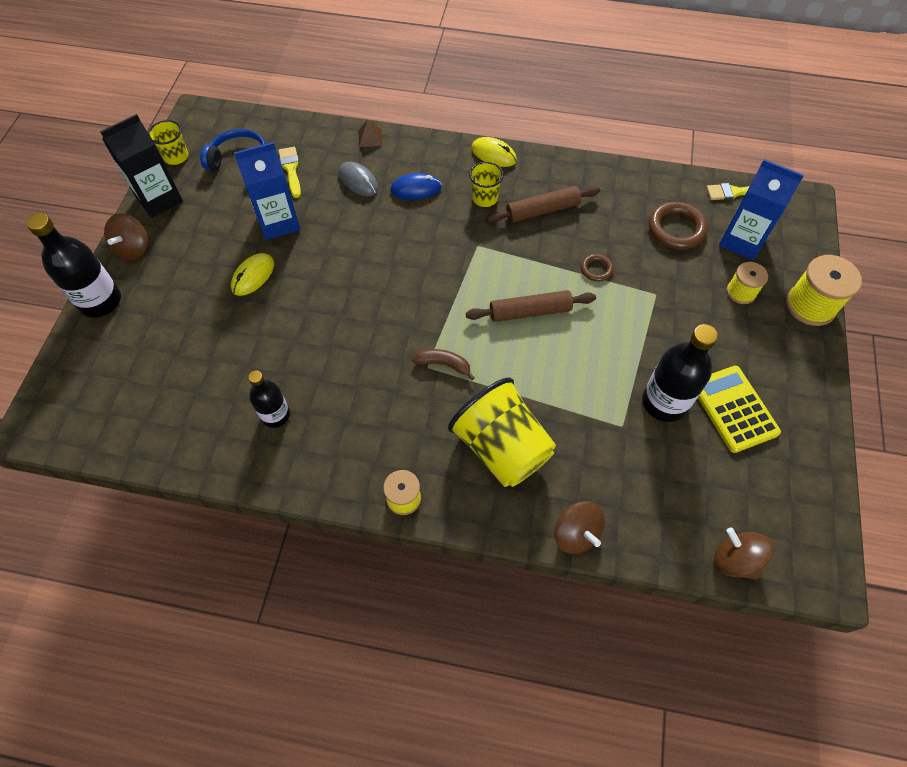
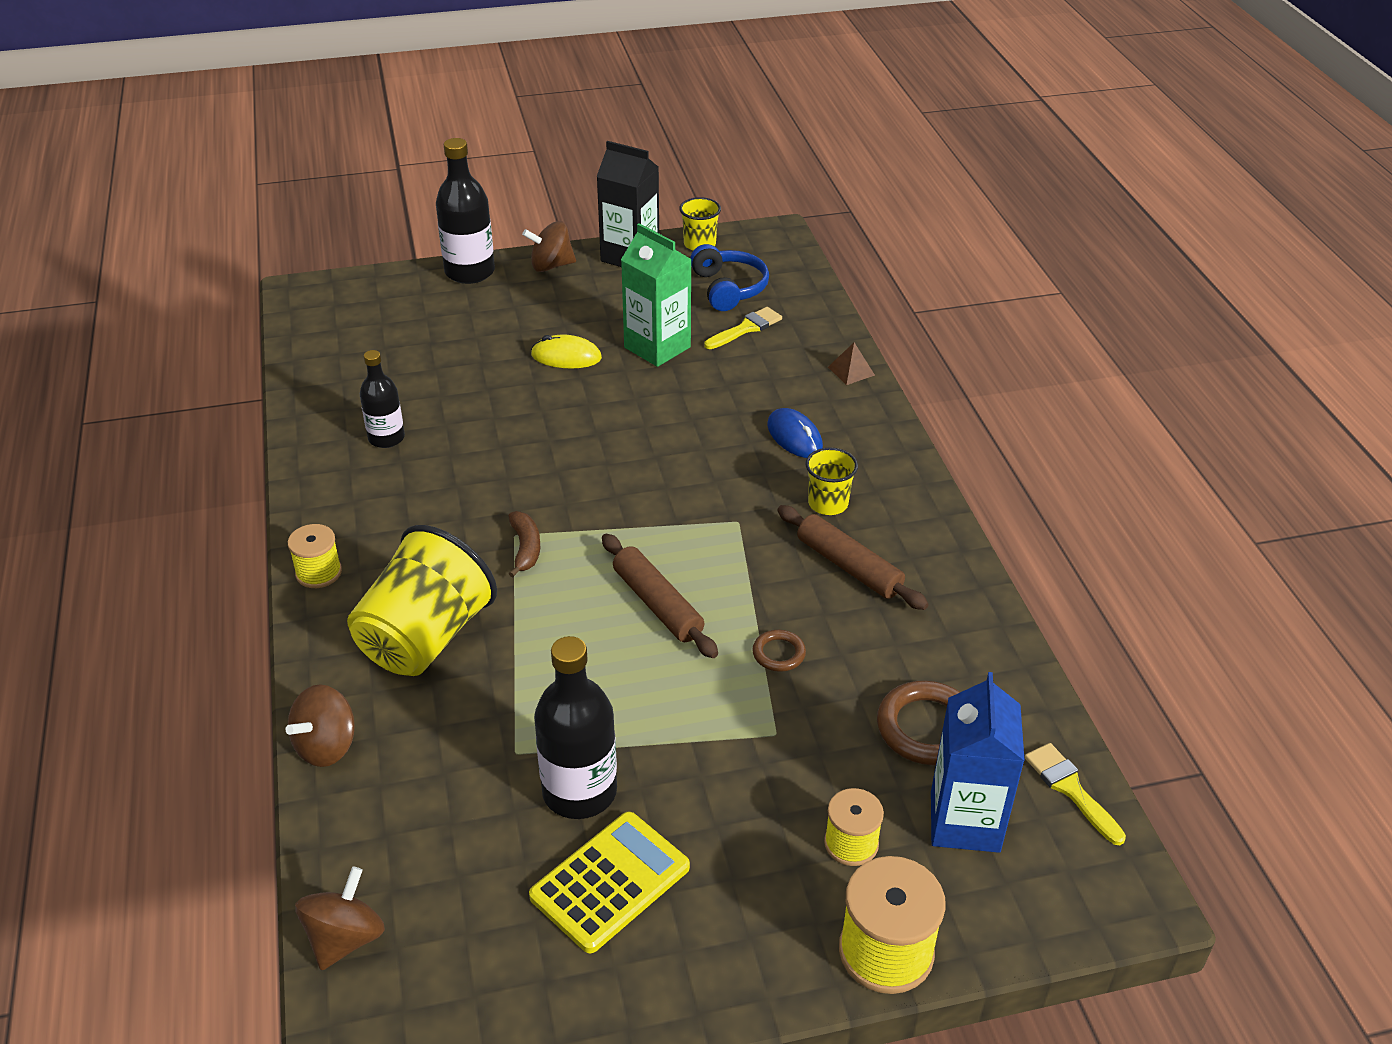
camera: 65 degrees right, 20 degrees down
blue carton [234,142,300,240] -> green carton [621,223,692,367]
grey mouse [339,162,379,196] -> none
yellow mouse [471,137,517,167] -> none

